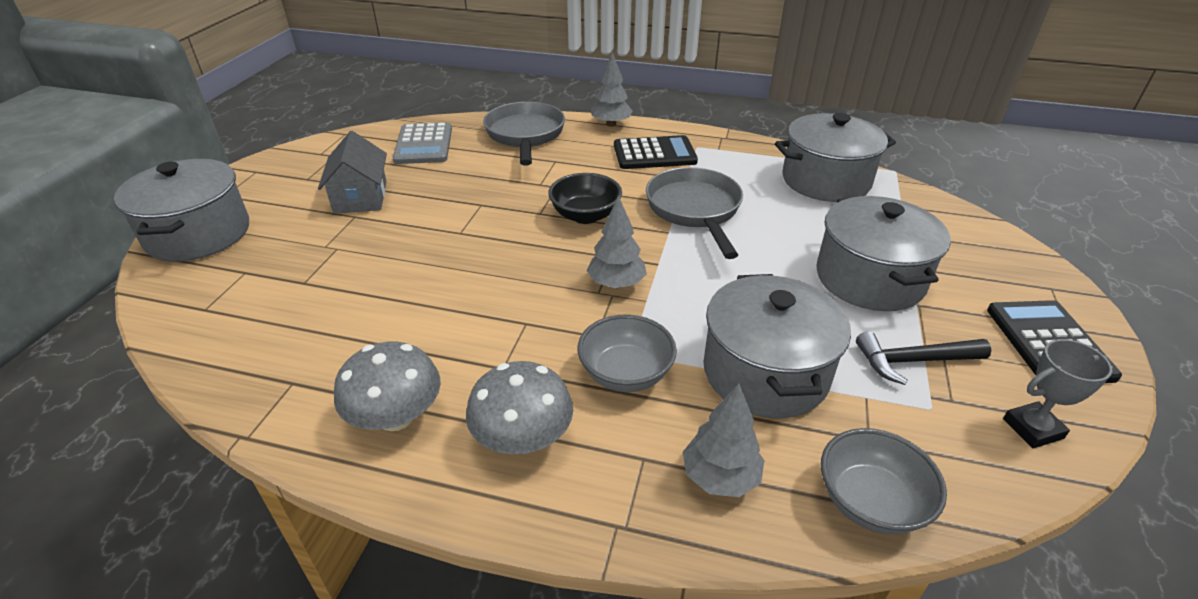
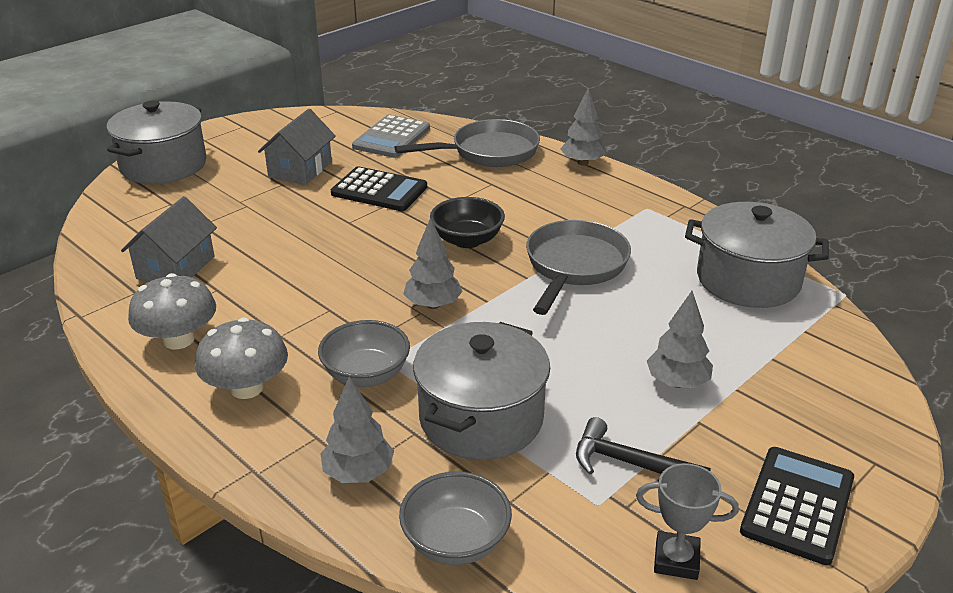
camera: 30 degrees right, 5 degrees down
grey pan [483,102,565,166] -> grey pan turned 45 degrees clockwise [394,119,540,167]
black calculator [614,135,698,169] -> black calculator moved to [331,166,427,211]
grey pot [816,196,951,311] -> grey tree [647,291,713,388]
none -> grey house [121,196,217,282]

